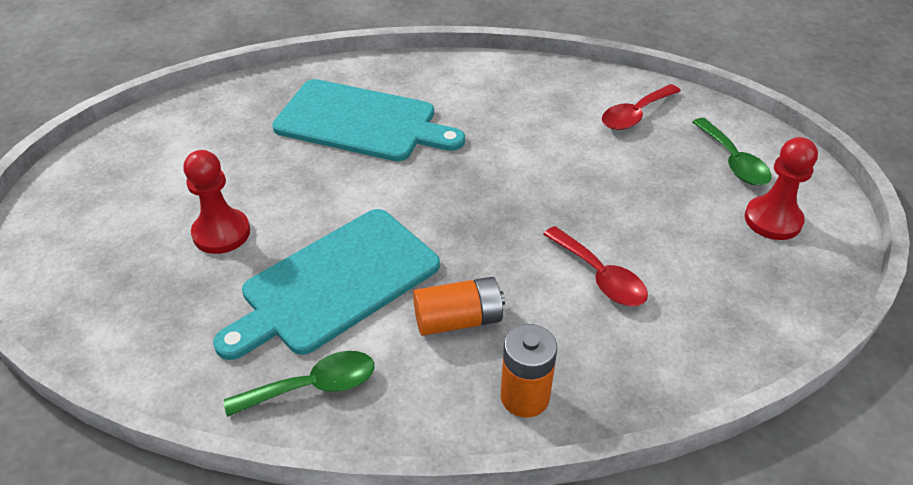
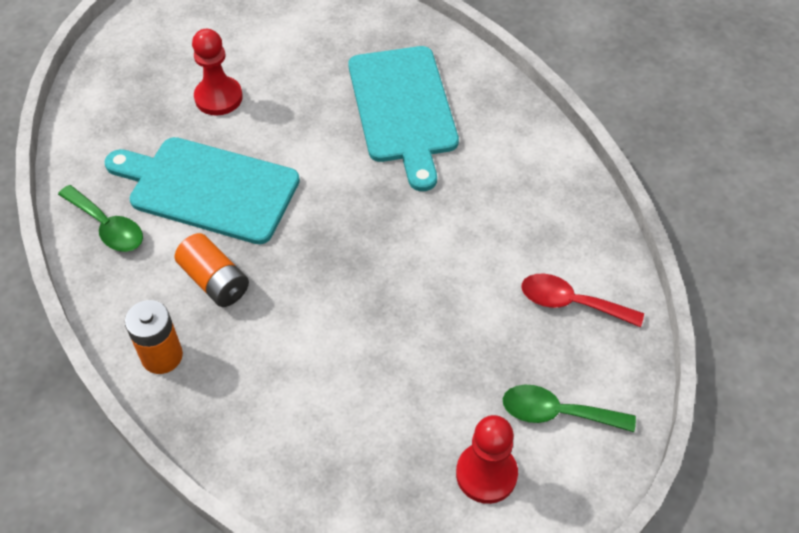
camera: 60 degrees right, 10 degrees up
red spoon [543,226,648,306] -> none
green spoon [693,118,772,186] -> green spoon turned 60 degrees clockwise [503,385,636,432]

